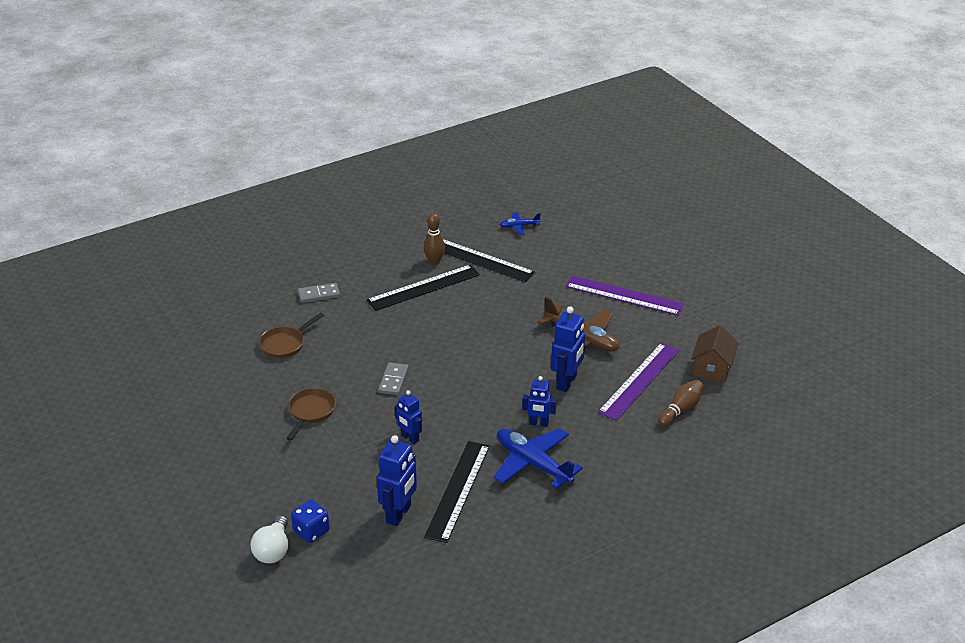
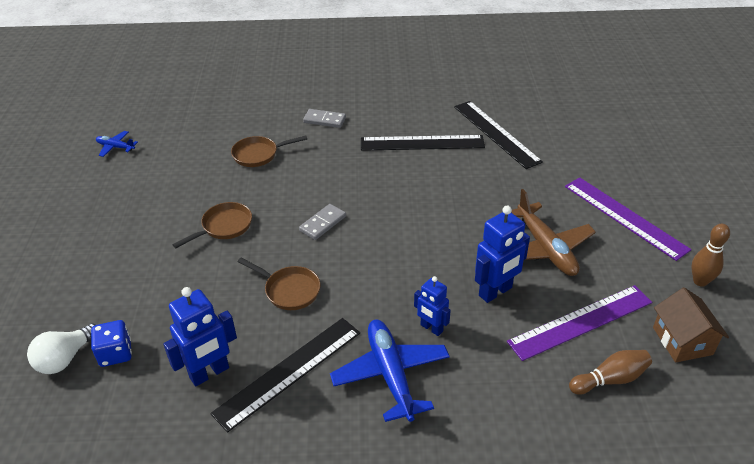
camera: 30 degrees right, 5 degrees up
blue robot [395,390,422,444] -> brown pan [238,258,320,310]
brown bowling pin [424,213,445,265] -> brown bowling pin moved to [691,224,730,287]
blue plane [500,212,541,235] -> blue plane moved to [96,131,138,157]
brown house [691,325,739,382] -> brown house turned 60 degrees counterclockwise [653,287,729,362]

